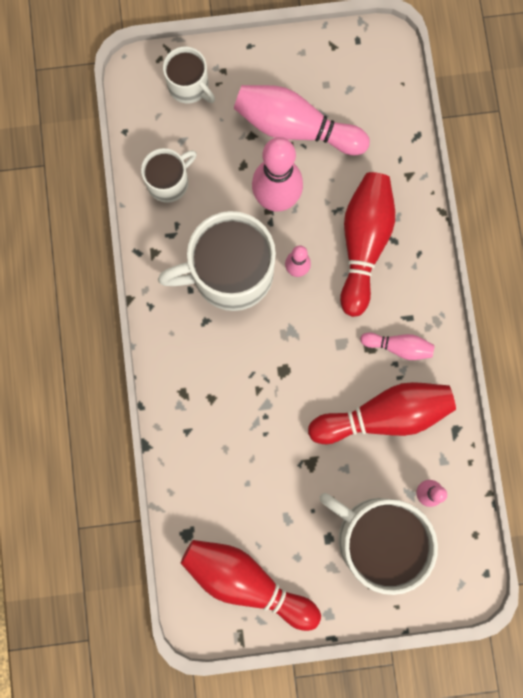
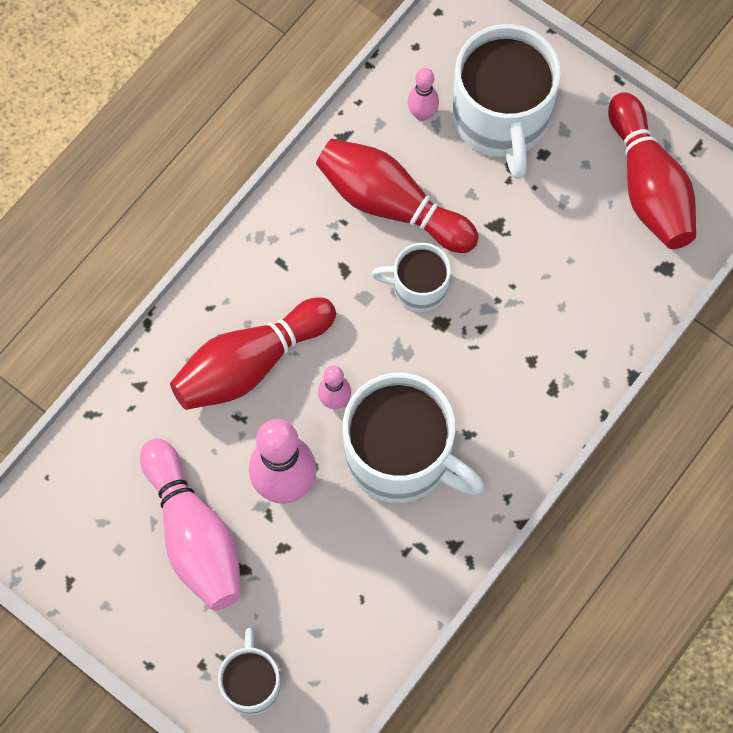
camera: 135 degrees left, 10 degrees down
white mug [141,148,197,203] -> white mug moved to [371,243,451,312]
pink bowling pin [360,332,435,360] -> none

